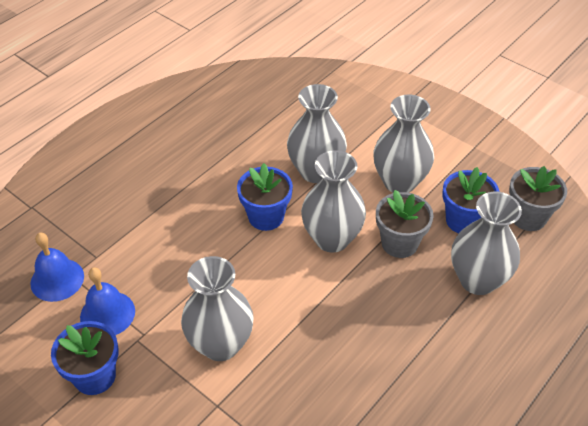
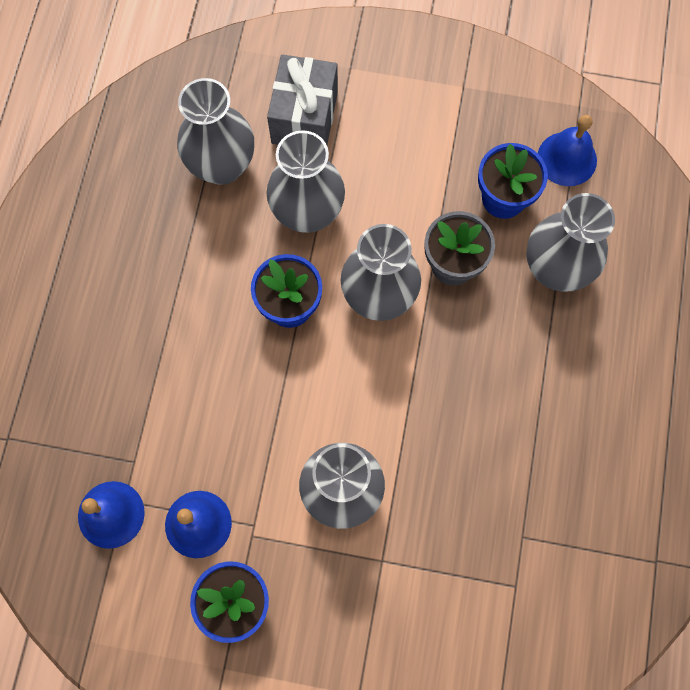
camera: 30 degrees left, 25 degrees up
grey vase [373,95,434,193] -> grey vase moved to [177,78,254,185]
grey flower pot [509,166,567,231] -> blue bell [538,115,597,186]
none -> grey gift [267,54,338,145]

